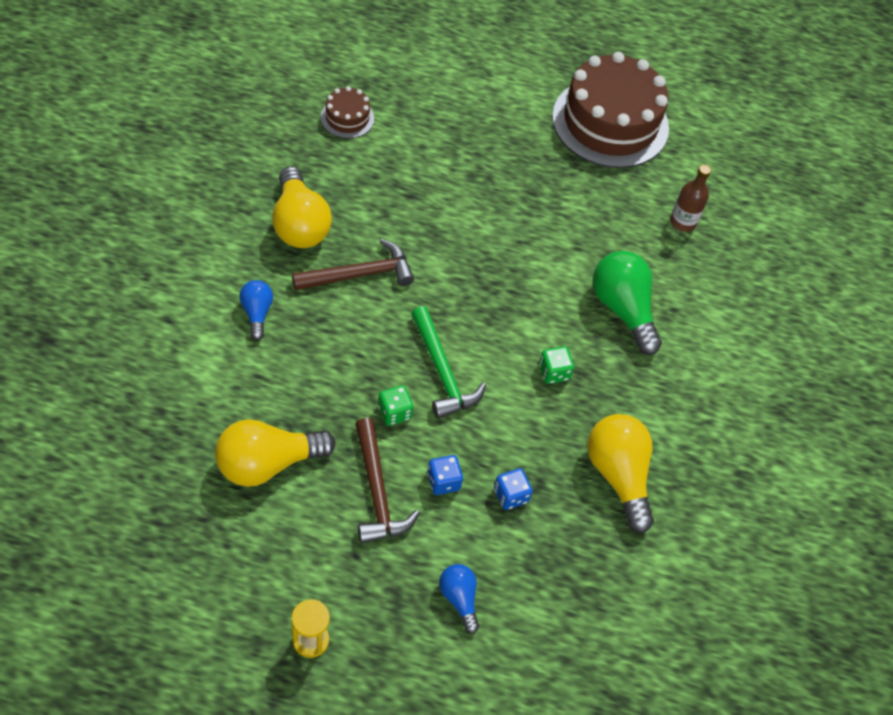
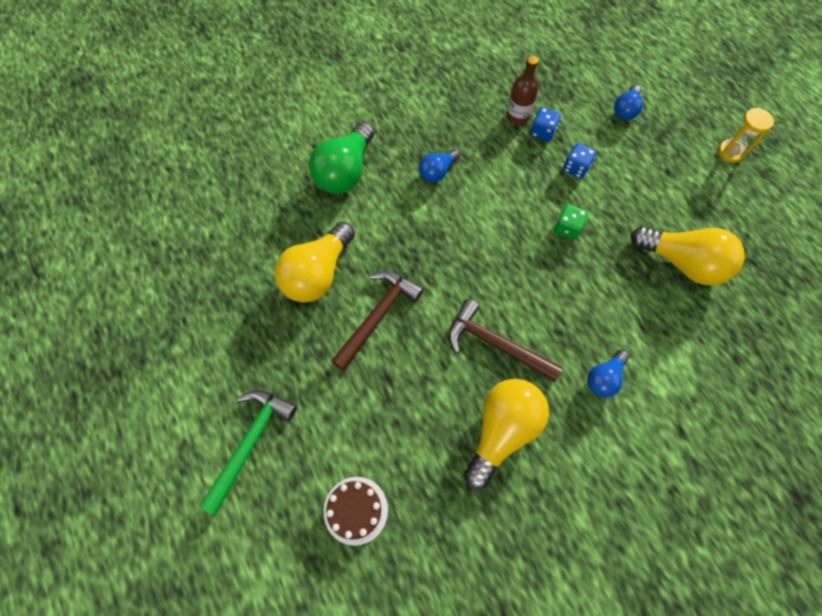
camera: 125 degrees left, 10 degrees up
brown hammer [355,418,419,543] -> brown hammer moved to [331,271,423,371]
green hammer [411,306,486,419] -> green hammer moved to [199,390,297,515]
green dice [539,346,574,384] -> blue light bulb [419,149,460,183]
brown cake [552,52,669,168] -> none
yellow light bulb [587,414,654,533] -> yellow light bulb moved to [274,222,355,303]
brown bottle [670,165,711,232] -> brown bottle moved to [506,56,538,125]

